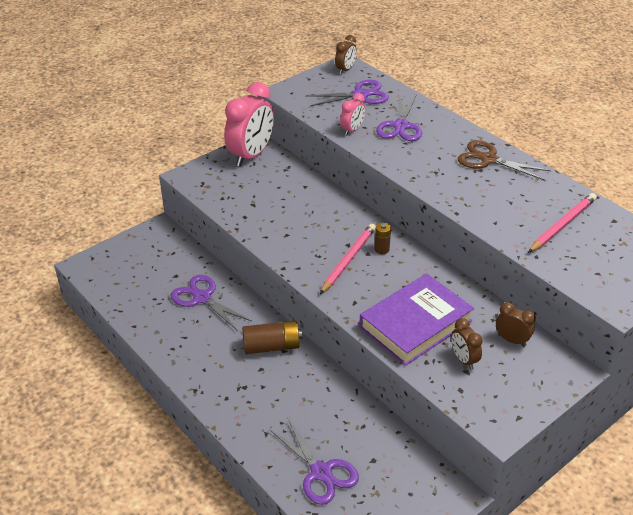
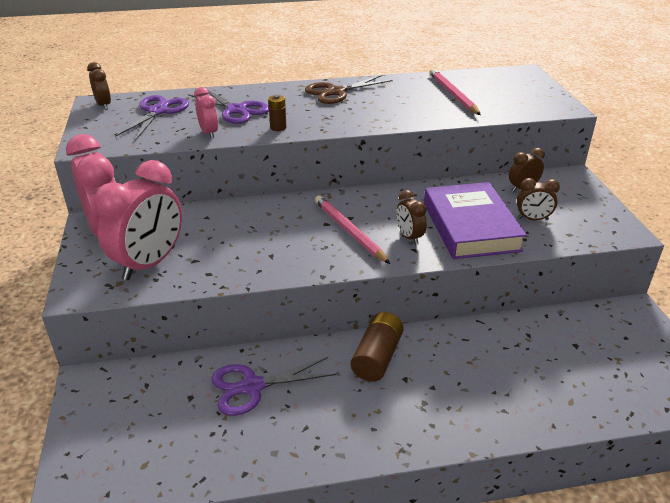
camera: 60 degrees left, 5 degrees down
purple scissors [269,417,359,505] -> none
brown battery [374,223,391,254] -> brown battery moved to [268,95,286,131]
none -> pink clock [94,160,182,280]
none -> brown clock [396,190,427,245]

